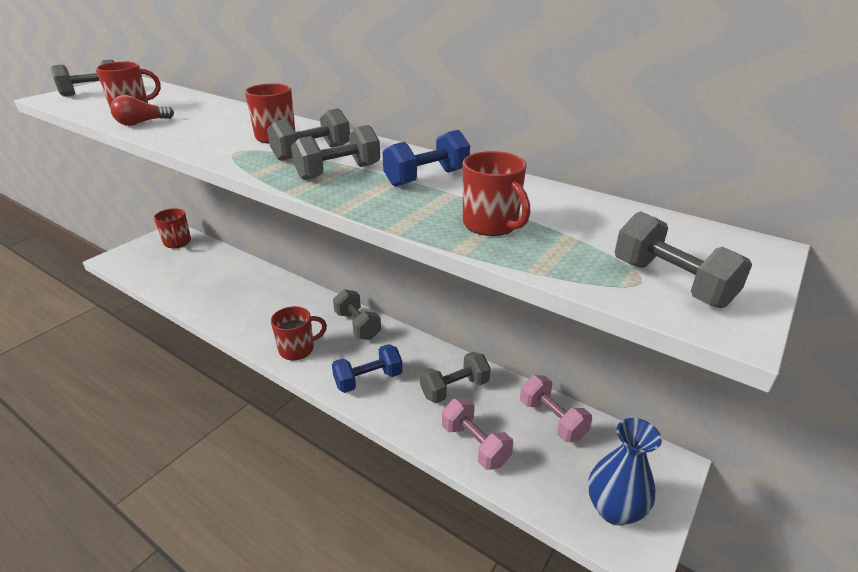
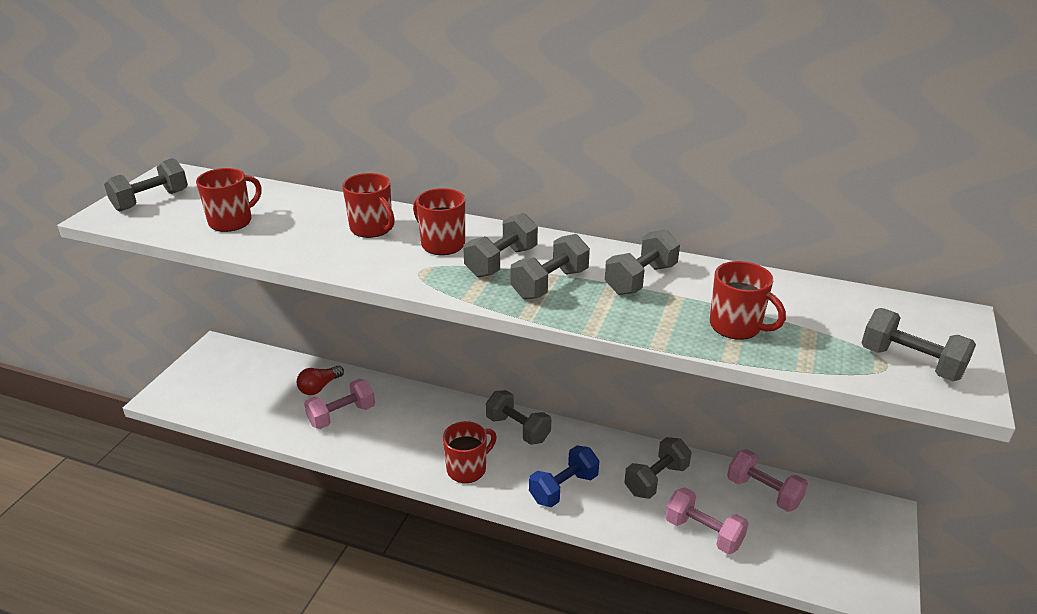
camera: 15 degrees left, 0 degrees up
red light bulb [110,95,174,126] -> red light bulb moved to [297,365,344,395]
red mug [154,208,191,248] -> red mug moved to [342,173,395,238]
blue dumbbell [382,130,470,187] -> grey dumbbell [605,229,680,295]
blue vase [588,418,662,525] -> none
none -> pink dumbbell [304,379,375,429]

